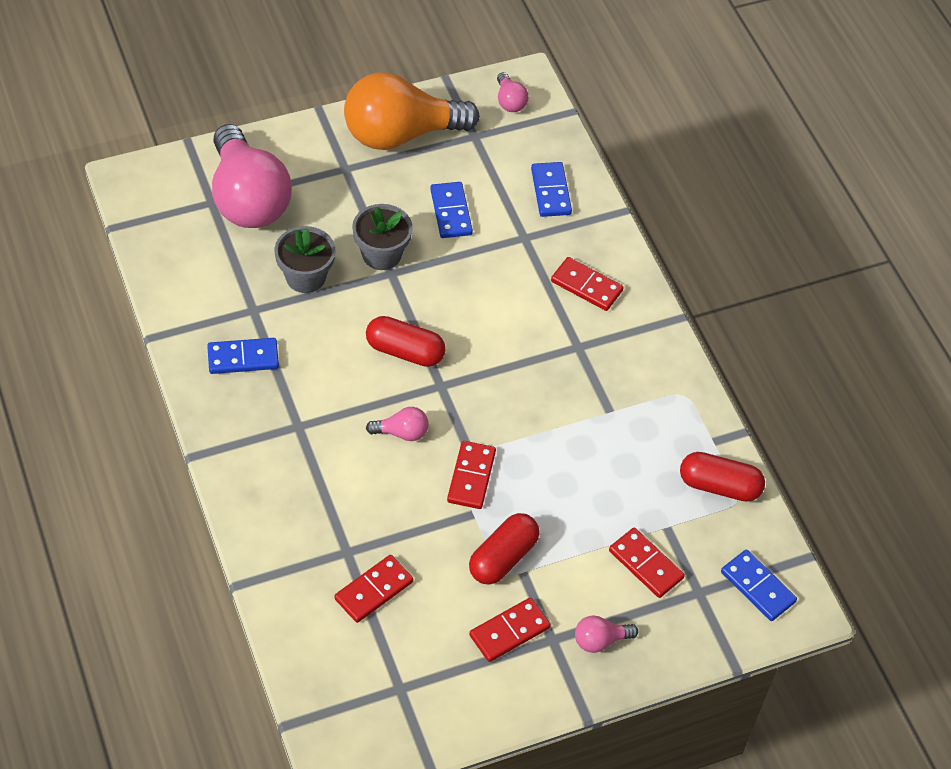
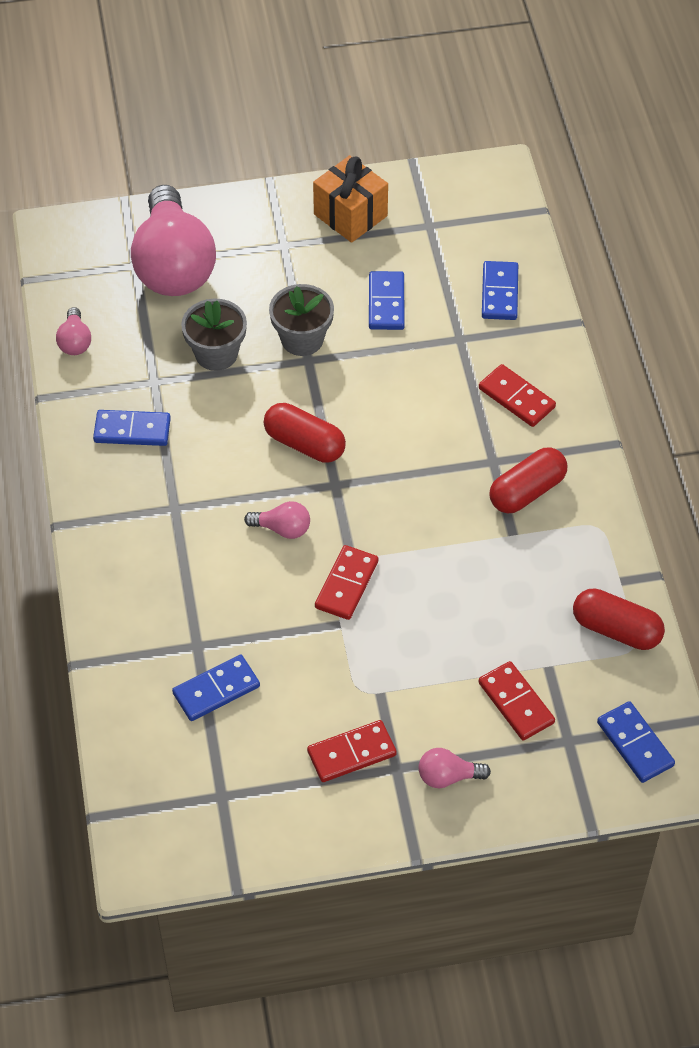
camera: 15 degrees right, 0 degrees up
red domino [334,555,413,623] -> blue domino [172,655,260,721]
orange light bulb [344,73,480,150] -> orange gift [313,155,388,243]
red capsule [469,513,539,585] -> red capsule moved to [489,447,567,513]
pink light bulb [497,72,529,112] -> pink light bulb moved to [56,307,91,355]

